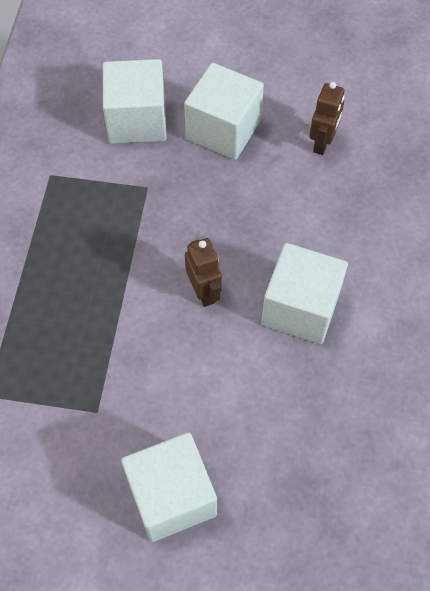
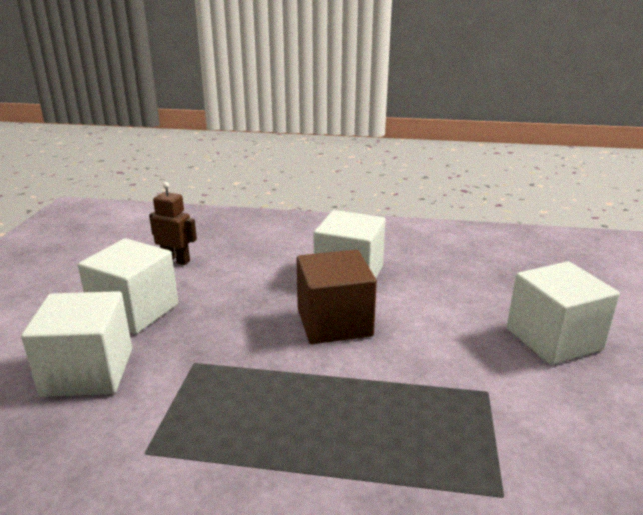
camera: 90 degrees left, 35 degrees down
brown robot [185,238,222,307] -> brown cube [297,250,377,344]

